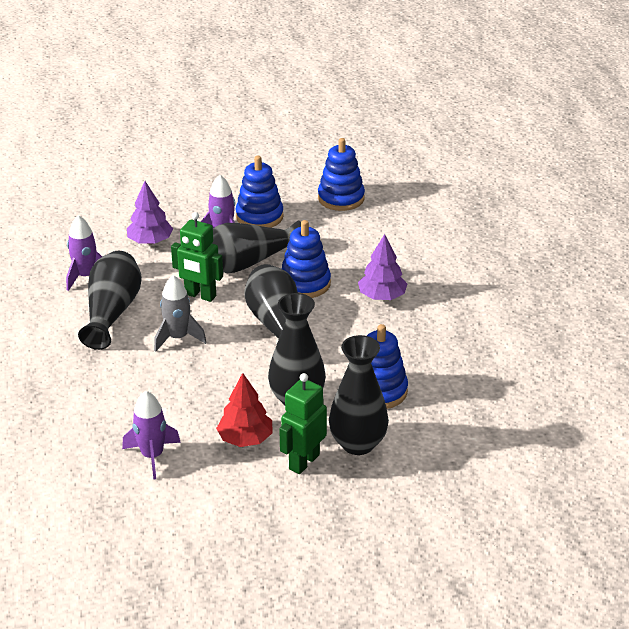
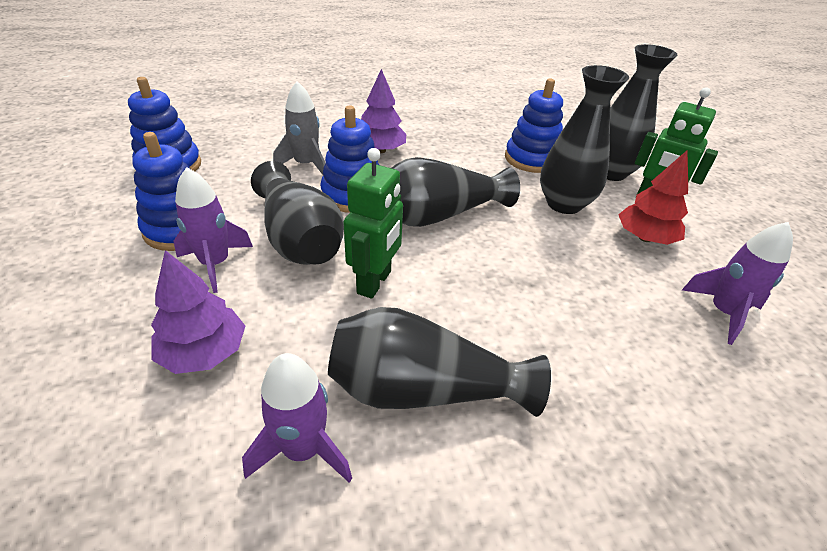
camera: 95 degrees left, 5 degrees up
grey rocket [154,275,207,352] -> grey rocket moved to [273,81,325,175]

